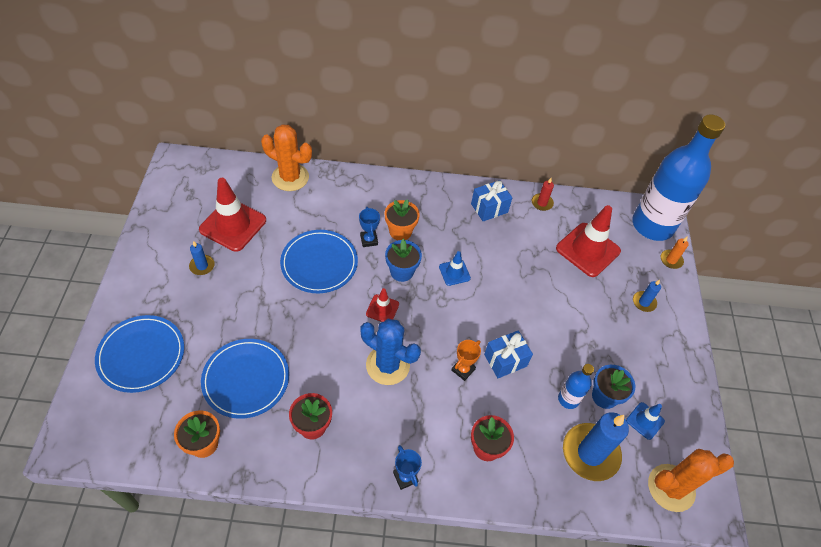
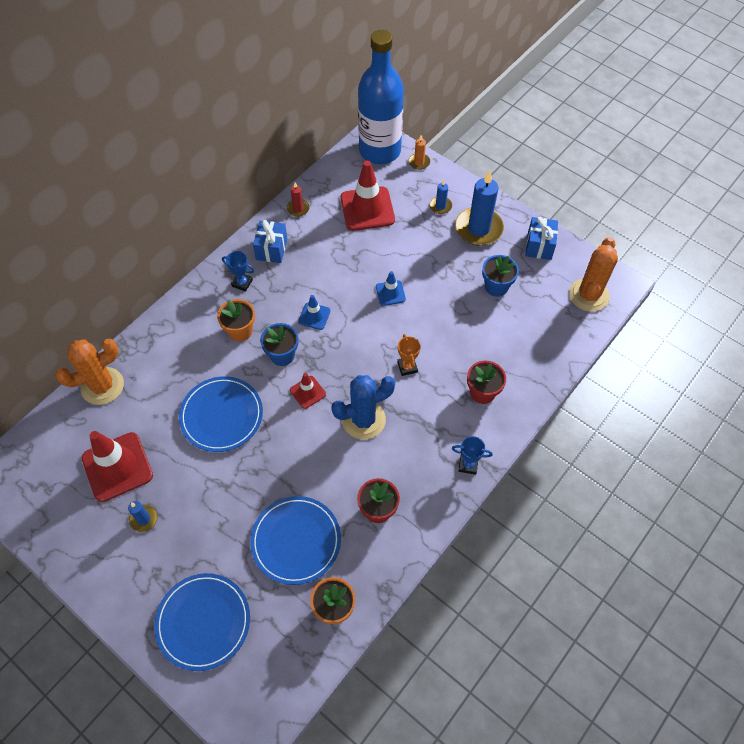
camera: 50 degrees left, 5 degrees up
blue trophy [359,207,380,247] -> blue trophy moved to [222,251,254,292]
blue gift [484,330,533,378] -> blue gift moved to [525,217,558,260]
blue bottle [558,364,594,409] -> none
blue candle [563,412,629,481] -> blue candle moved to [455,170,504,246]
blue traffic cone [626,402,665,440] -> blue traffic cone moved to [376,271,406,306]

